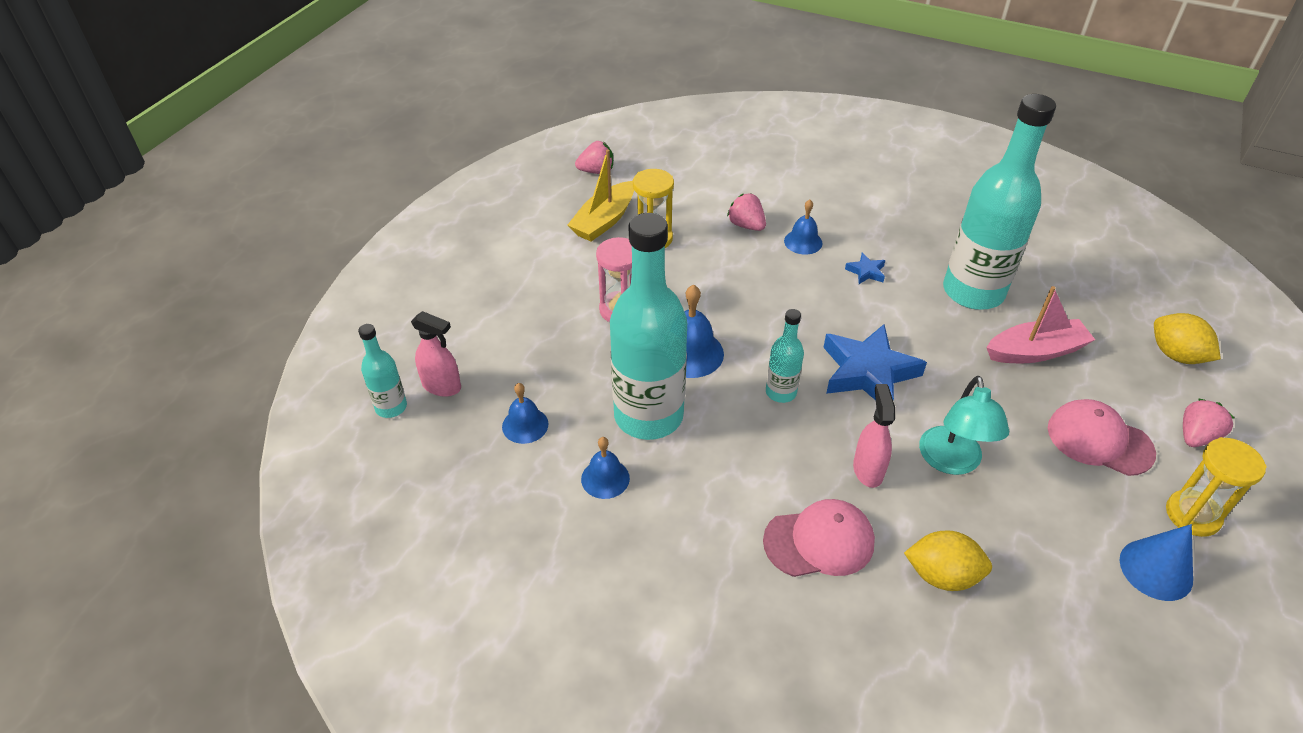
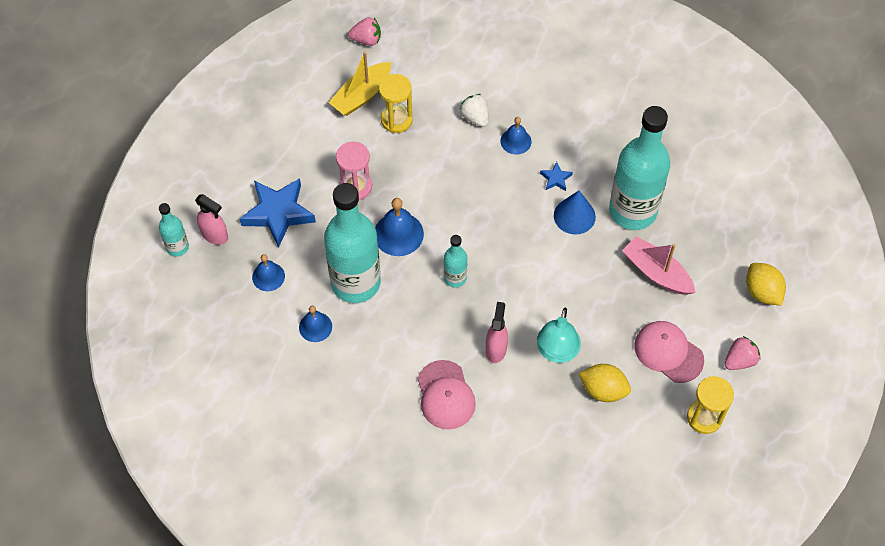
camera: 10 degrees right, 15 degrees up
pink strawberry [727,193,766,231] -> white strawberry [460,94,489,127]
pink cap [763,499,875,577] -> pink cap turned 75 degrees clockwise [417,360,476,430]
blue star [823,324,927,400] -> blue star moved to [240,178,316,248]
yellow lemon [904,530,992,591] -> yellow lemon moved to [579,364,631,402]
pink boat [986,286,1095,363] -> pink boat turned 135 degrees counterclockwise [622,236,696,295]
blue cone [1119,524,1193,601] -> blue cone moved to [554,190,596,235]

